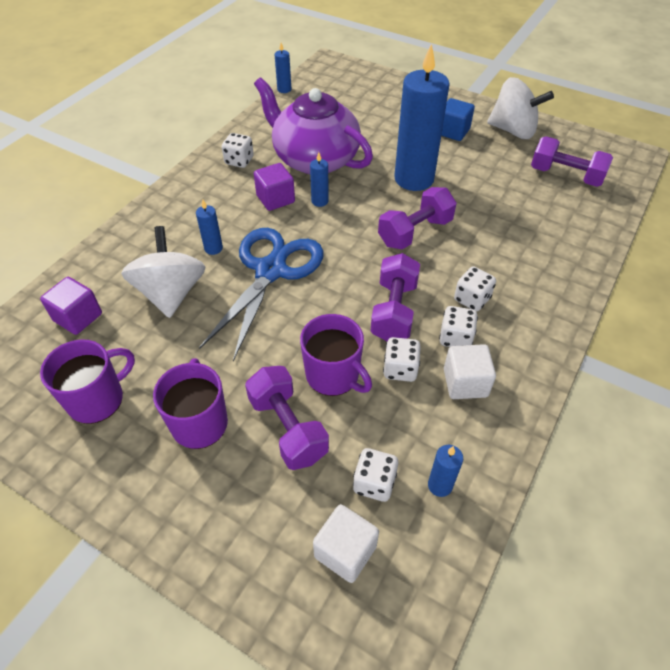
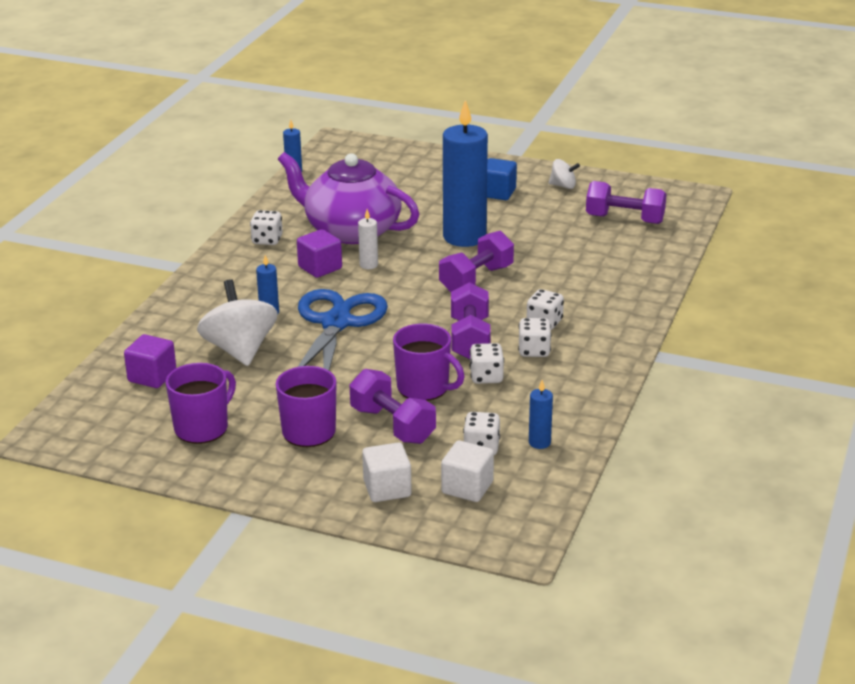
camera: 10 degrees left, 20 degrees down
blue candle [310,152,329,207] -> white candle [358,209,378,269]
white cube [444,344,496,399] -> white cube moved to [362,442,412,502]
white spinning top [487,77,554,139] -> white spinning top [549,159,580,189], size x0.50

